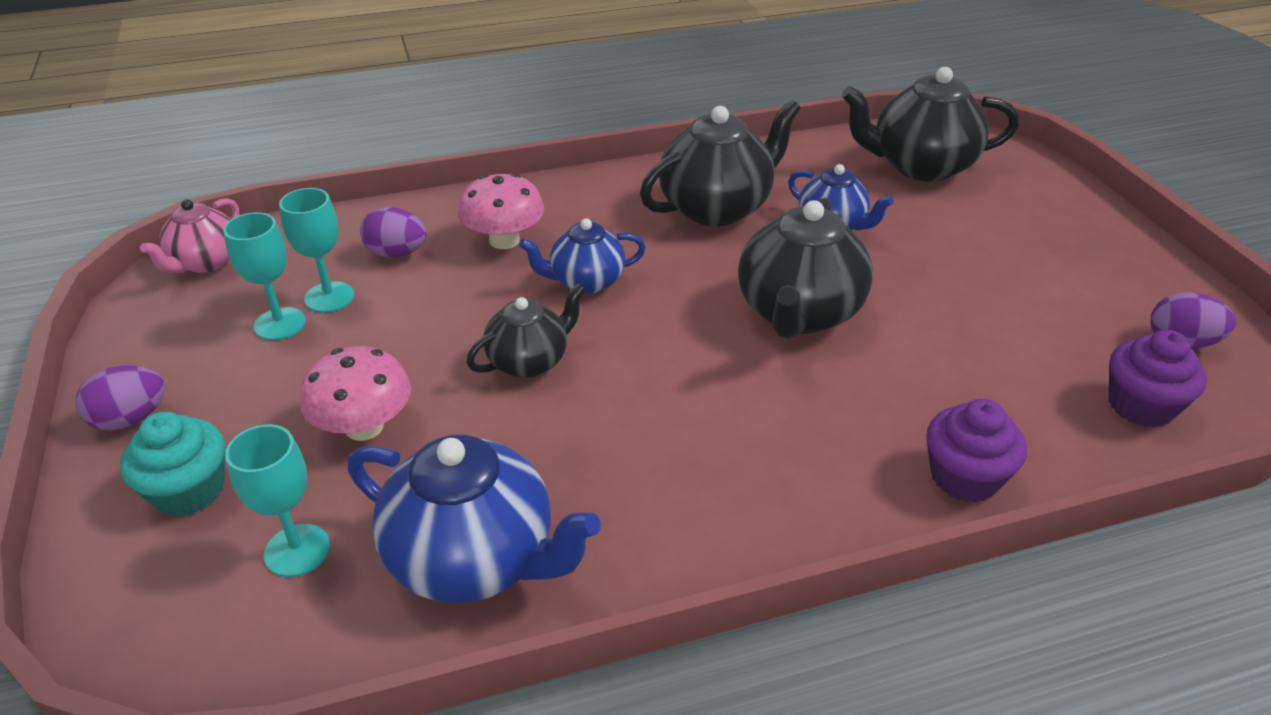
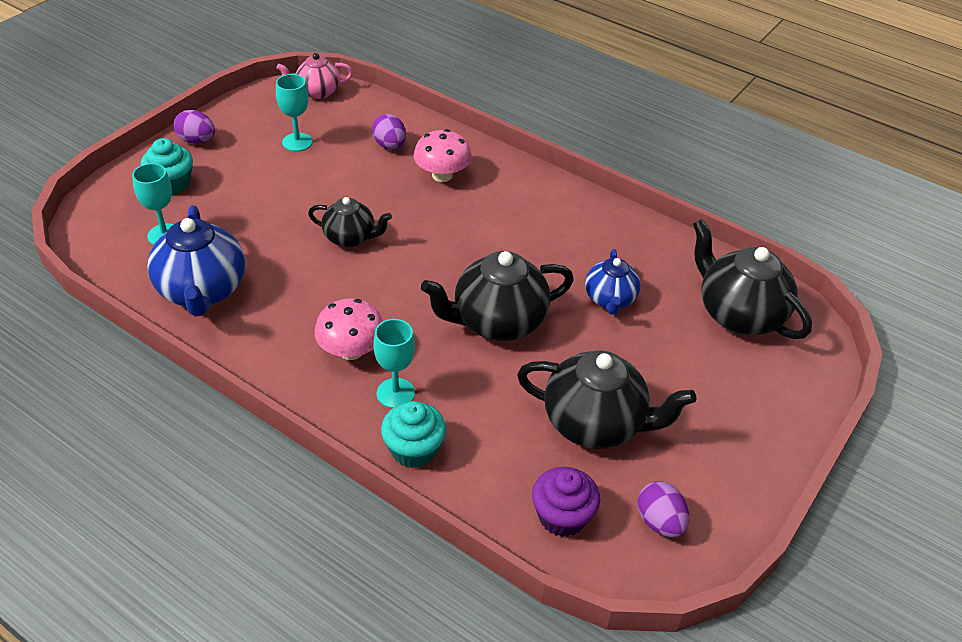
camera: 50 degrees right, 5 degrees up
turquoise goblet [279,188,354,313] -> turquoise goblet moved to [373,319,415,408]
pink mushroom [300,346,411,441] -> pink mushroom moved to [314,298,383,360]
blue teapot [519,219,646,294] -> none
black teapot [640,100,801,226] -> black teapot moved to [517,350,697,449]
purple cupcake [927,399,1027,503] -> turquoise cupcake [381,401,446,468]

